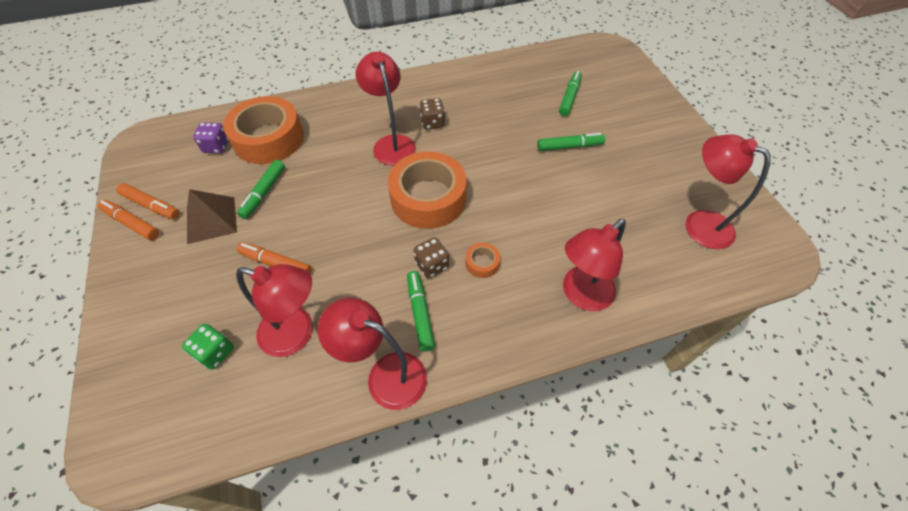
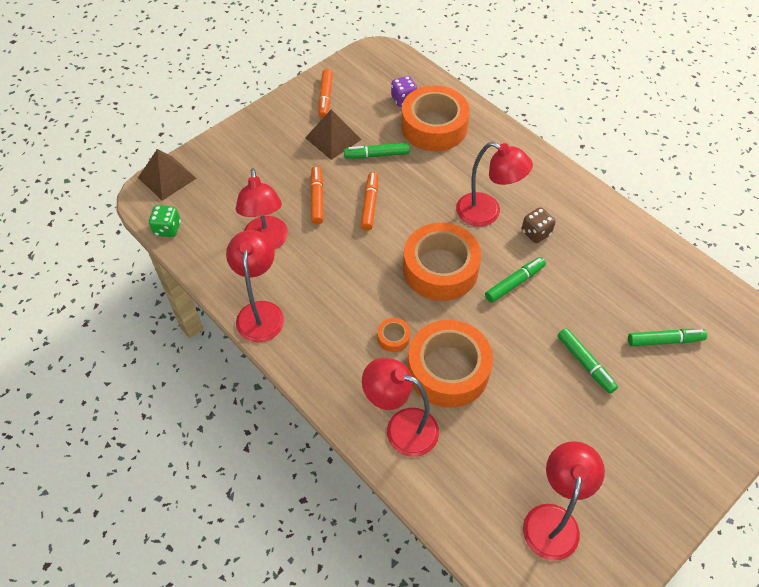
camera: 65 degrees right, 0 degrees up
orange marker [98,200,159,240] -> orange marker moved to [361,172,378,230]
green dice [182,324,234,369] -> green dice moved to [149,205,181,237]
red lamp [356,52,416,165] -> red lamp turned 75 degrees clockwise [456,142,533,227]
green marker [407,271,435,352] -> green marker moved to [485,257,546,303]
brown dice [413,237,449,278] -> none
none -> brown pyramid [138,149,196,201]
none -> orange tape [408,320,493,408]

